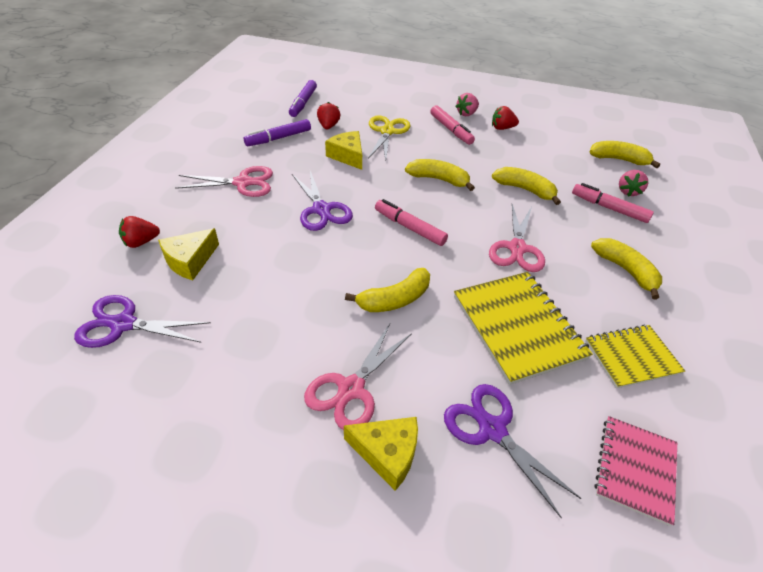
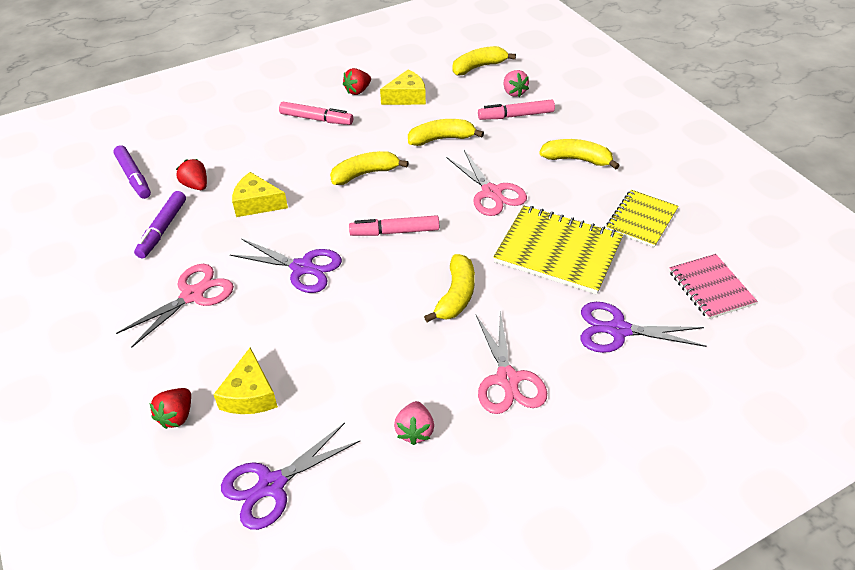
camera: 40 degrees left, 0 degrees up
yellow cheese [344,417,418,491] -> yellow cheese moved to [380,69,426,105]
yellow scissors [368,115,411,161] -> none
pink strawberry [455,93,479,116] -> pink strawberry moved to [394,401,434,445]

